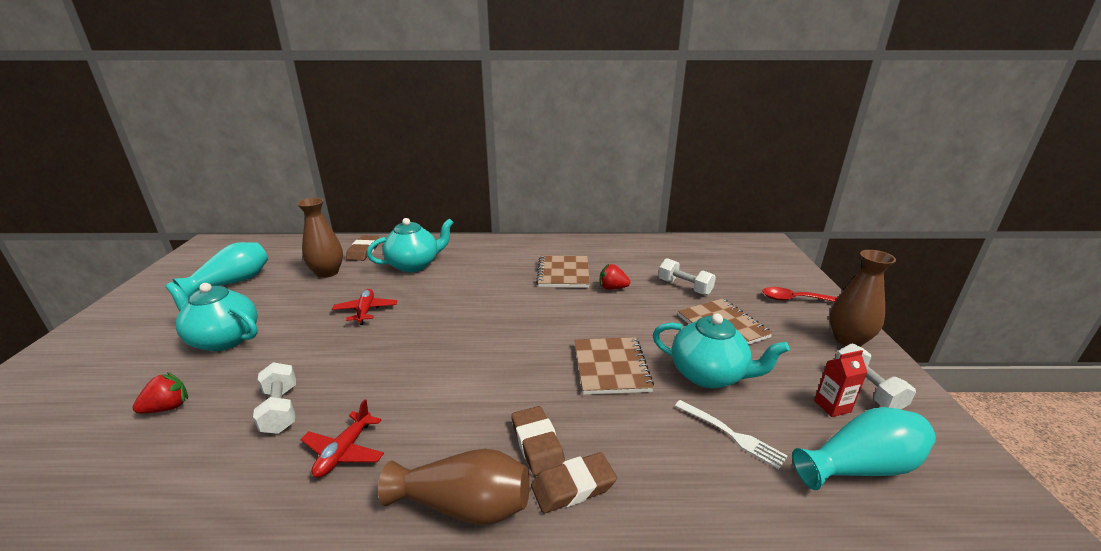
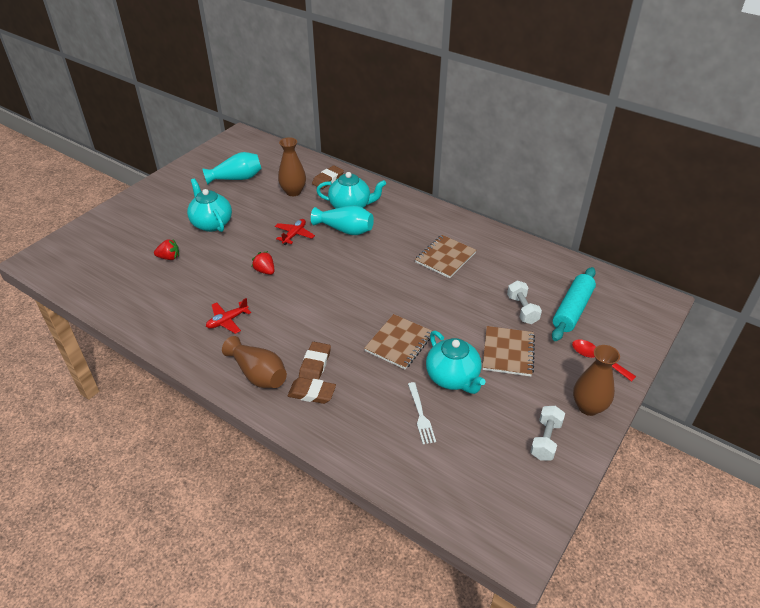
camera: 35 degrees right, 15 degrees up
white dumbbell [253,362,296,434] -> none
red strawberry [600,264,630,290] -> red strawberry moved to [252,251,274,275]
turquoise vase [792,407,936,490] -> turquoise vase moved to [311,205,374,235]
red carton [814,350,867,417] -> none
none -> turquoise rolling pin [552,267,596,341]

